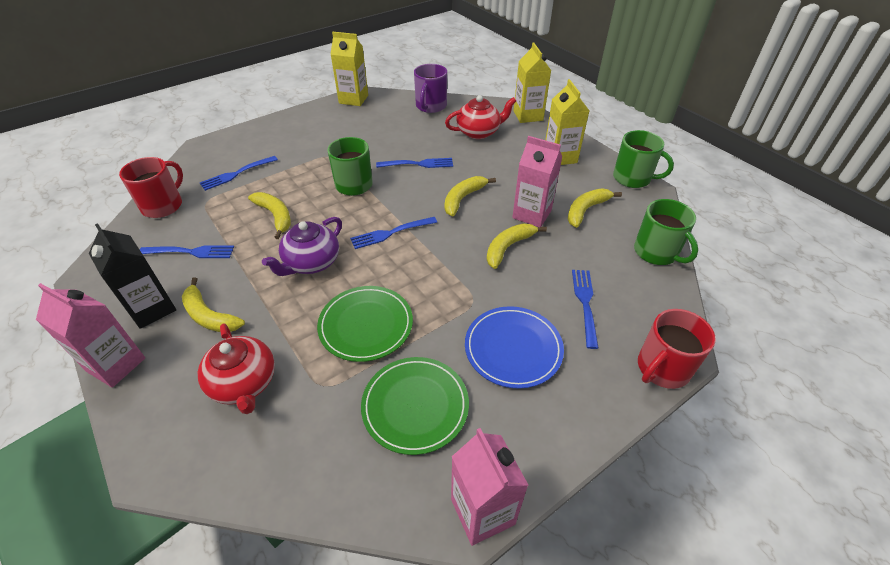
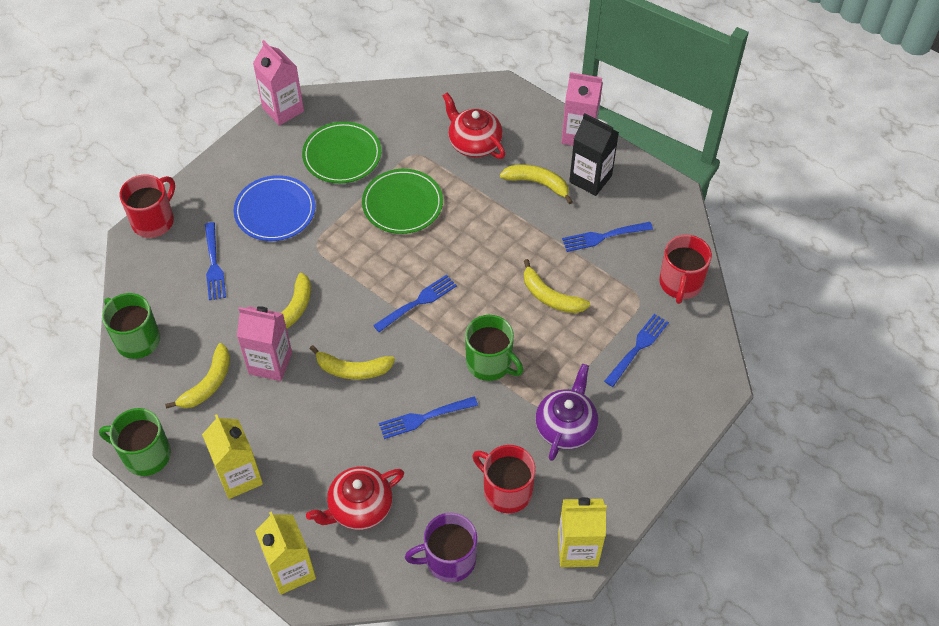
camera: 165 degrees right, 10 degrees up
purple teapot [262,217,342,276] -> purple teapot moved to [535,364,598,461]
purple mug [414,64,447,113] -> purple mug turned 105 degrees counterclockwise [405,513,477,582]
yellow banana [444,176,496,217] -> yellow banana turned 75 degrees clockwise [310,345,395,379]
none -> red mug [472,445,536,513]

